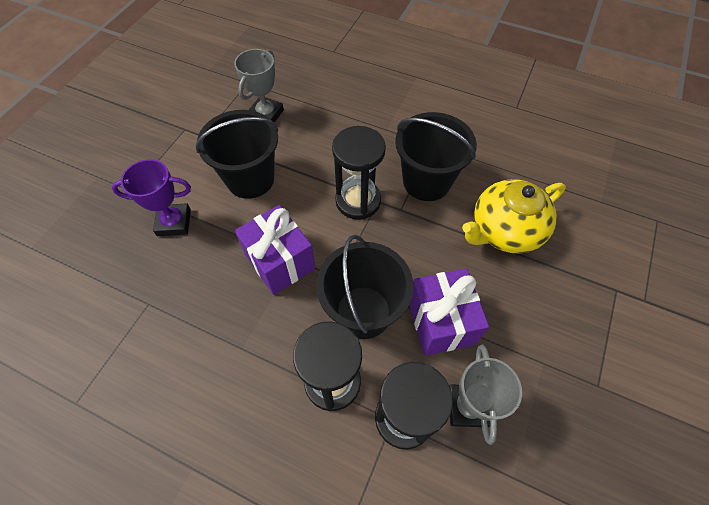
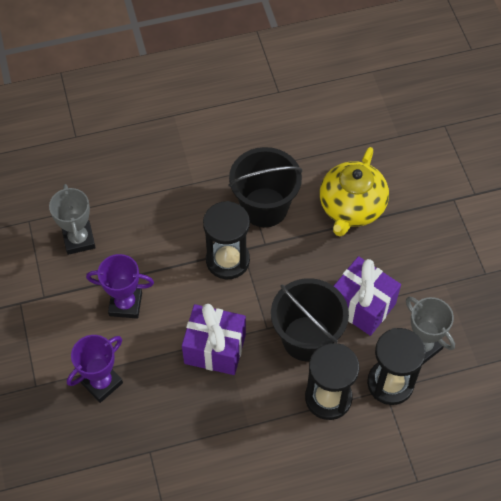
camera: 40 degrees left, 0 degrees up
black bucket [195,110,278,199] -> purple trophy [86,254,154,319]

